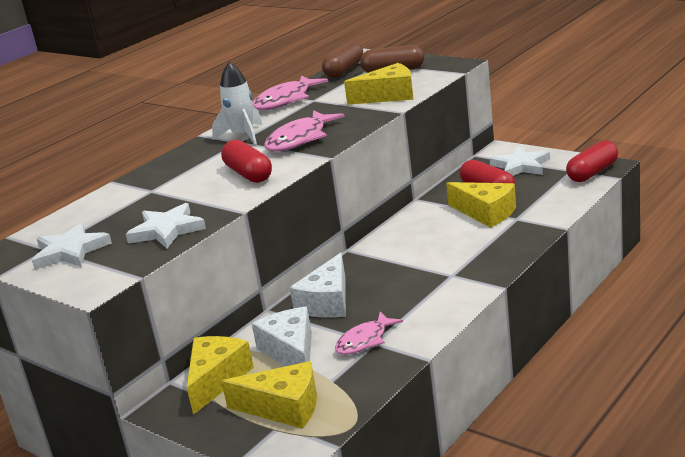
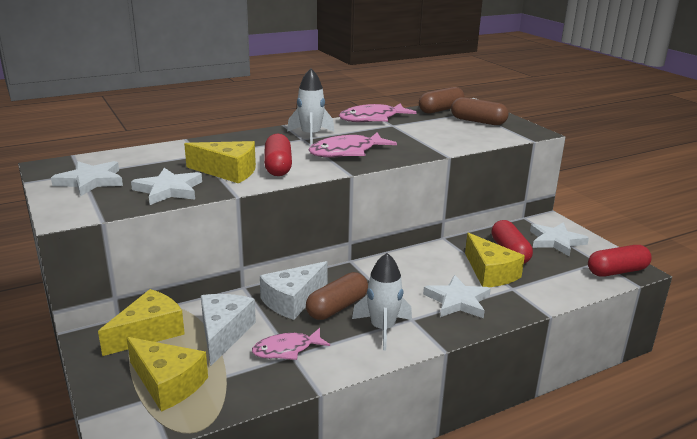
camera: 20 degrees right, 0 degrees up
yellow cheese [344,63,413,105] -> yellow cheese moved to [184,141,256,184]
none -> brown capsule [306,272,368,320]
none -> white rocket [352,253,412,351]
none -> white star [423,275,491,318]

